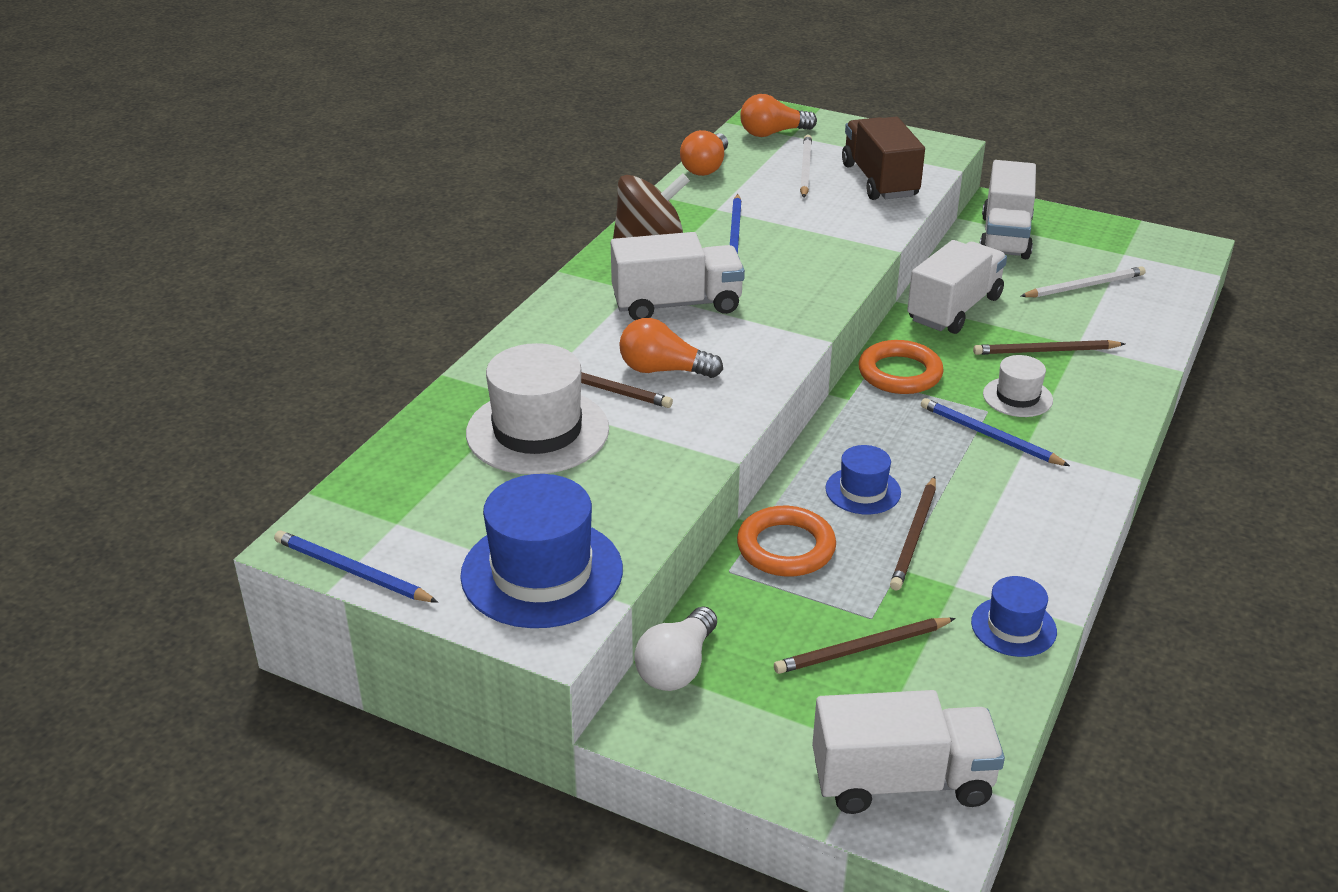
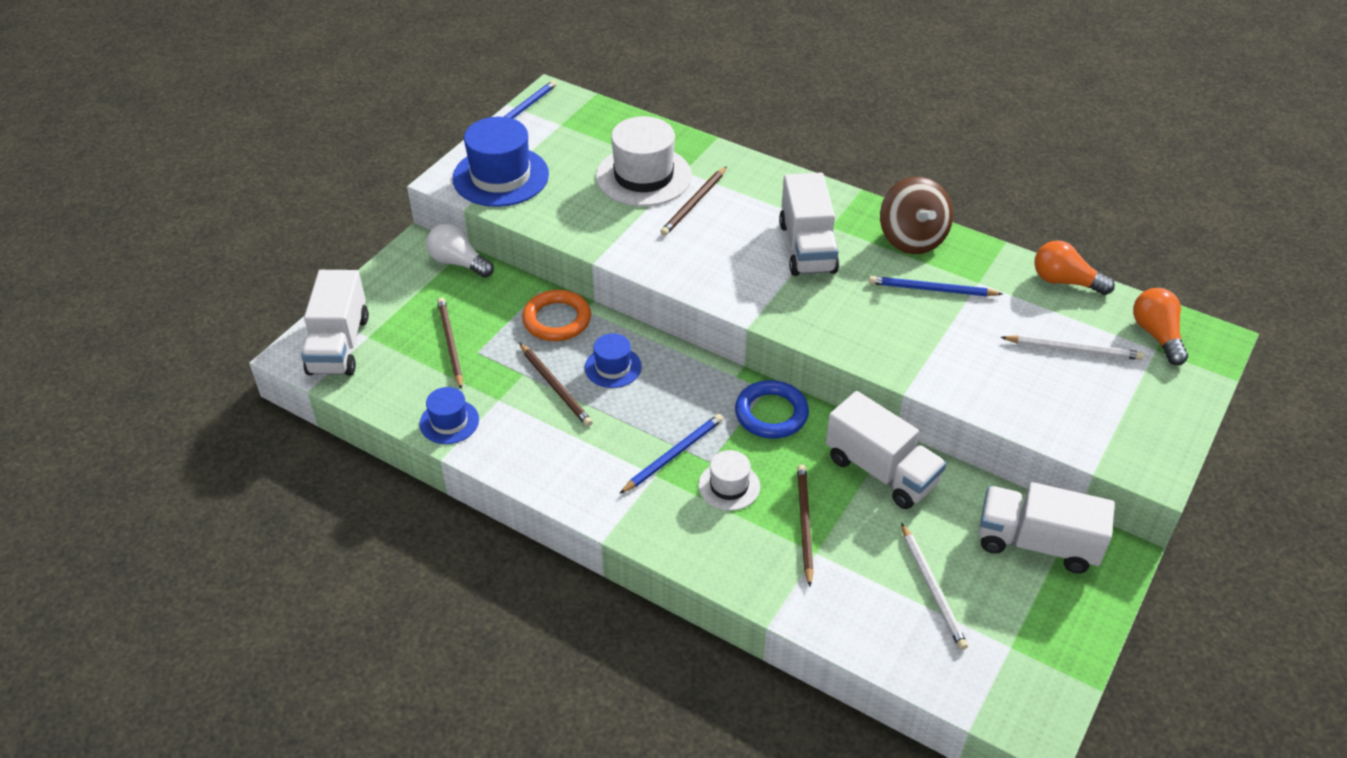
camera: 95 degrees right, 10 degrees up
orange light bulb [619,318,723,378] -> none
brown truck [842,117,925,200] -> none
orange ring [858,340,944,394] -> blue ring [735,380,809,439]
brown pencil [890,476,936,590] -> brown pencil turned 150 degrees counterclockwise [519,343,593,427]

